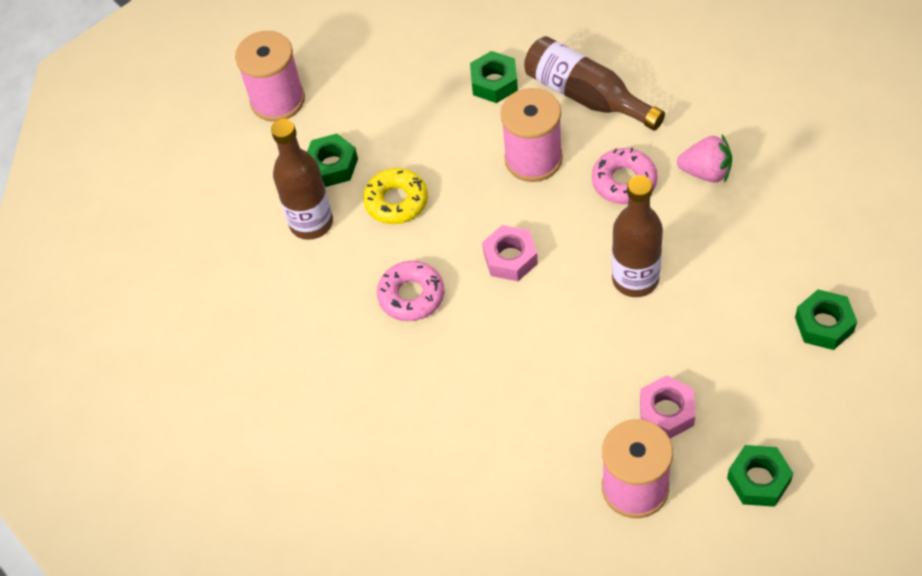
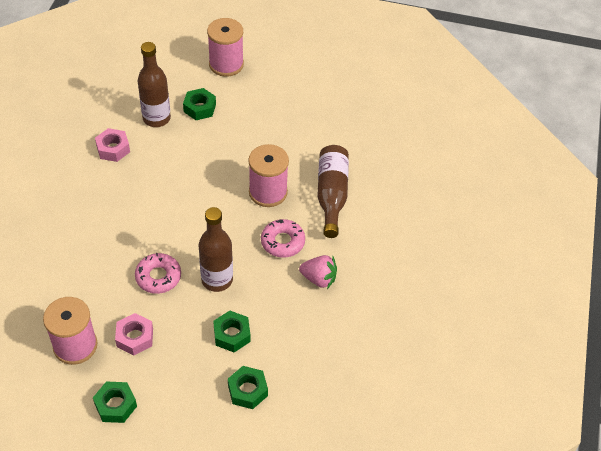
camera: 45 degrees right, 5 degrees down
yellow donut [363,168,428,224] -> none
pink donut [377,261,444,321] -> pink donut moved to [135,253,181,294]
green nut [470,51,518,103] -> green nut moved to [213,311,251,352]
pink nut [482,225,538,281] -> pink nut moved to [95,128,130,162]
pink strawberry [677,135,732,183] -> pink strawberry turned 45 degrees counterclockwise [299,255,337,289]

